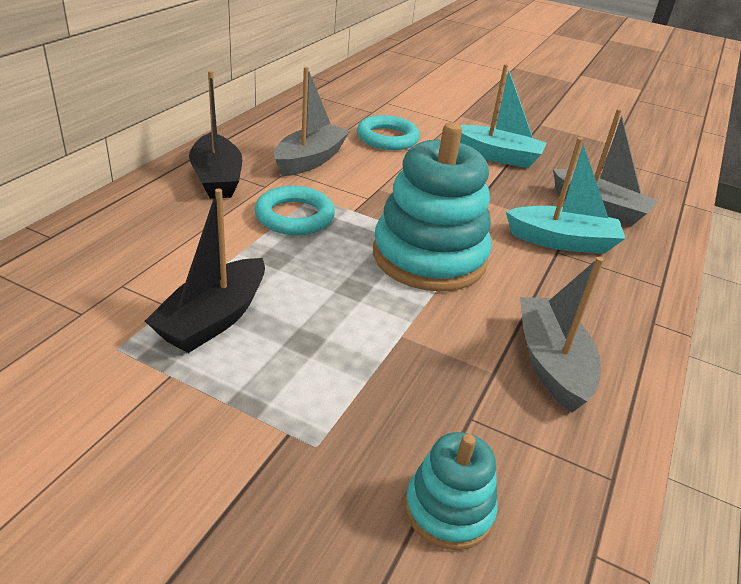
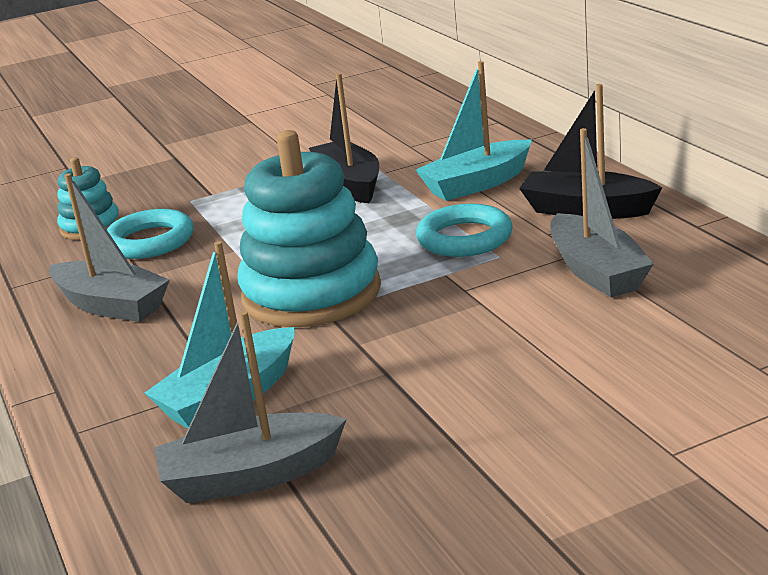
camera: 135 degrees right, 10 degrees down
turquoise ring [357,115,420,150] -> turquoise ring moved to [107,209,194,259]
turquoise boat [460,64,547,168] -> turquoise boat moved to [416,61,532,201]

